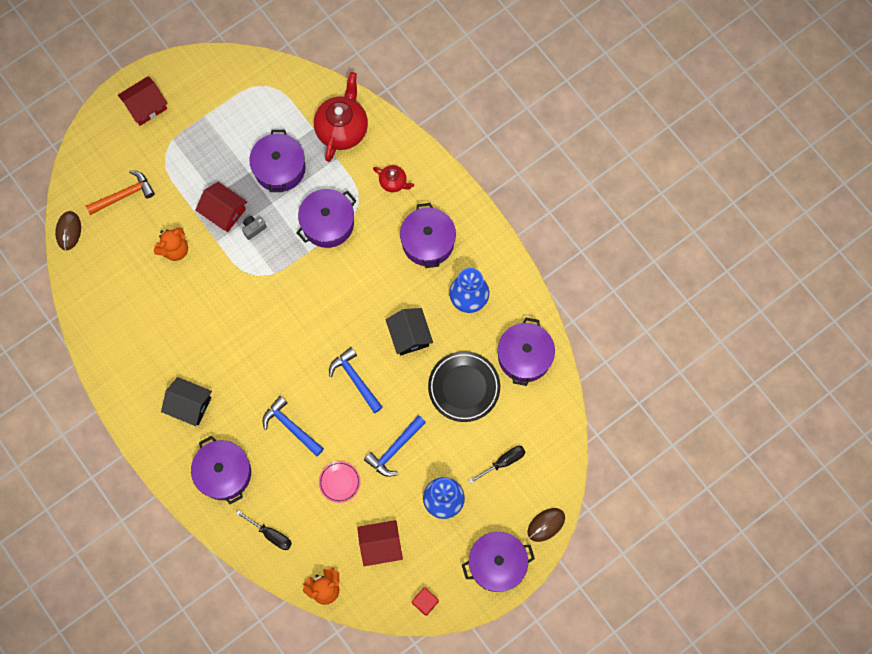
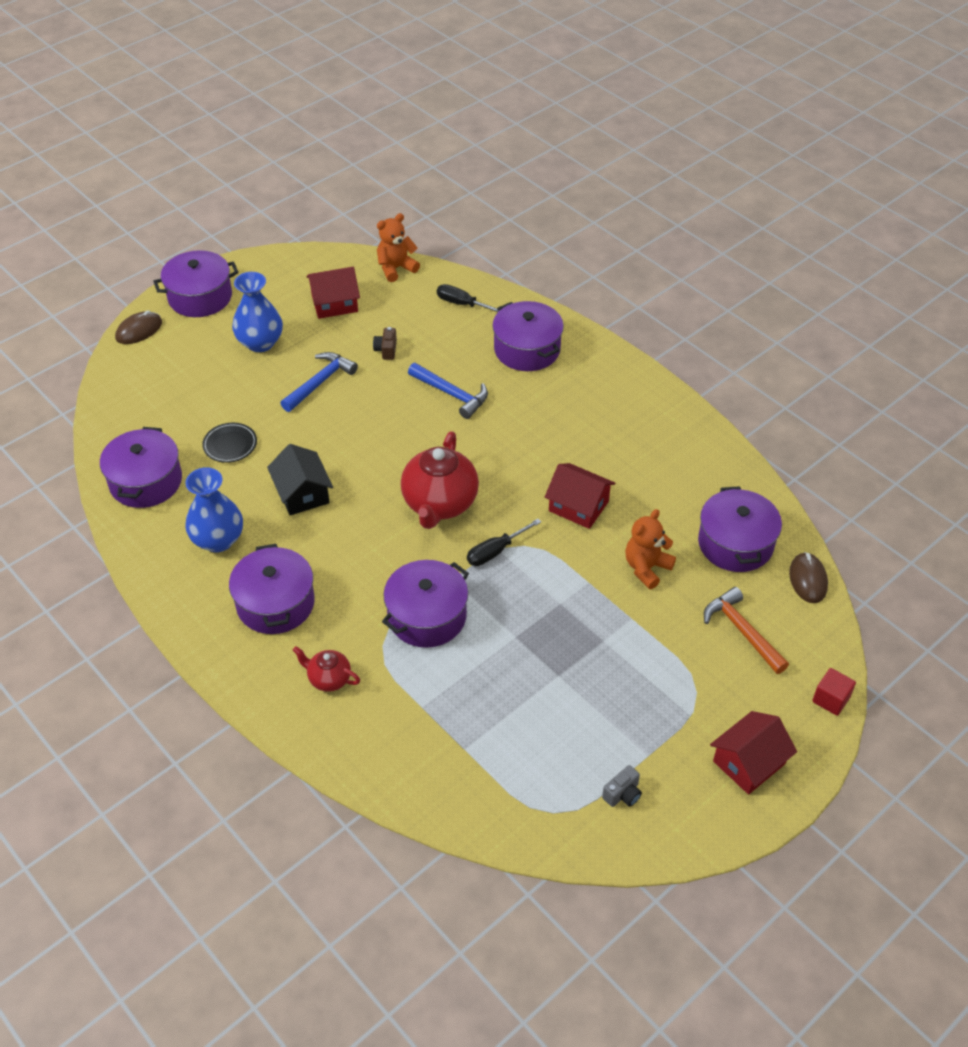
camera: 175 degrees right, 25 degrees down
orange hammer [86,170,155,215] -> orange hammer turned 90 degrees clockwise [704,587,789,674]
black house [161,377,212,426] -> none
red house [196,182,247,232] -> red house moved to [545,463,615,529]
grey camera [242,216,267,240] -> grey camera moved to [602,765,642,807]
purple pot [249,130,305,192] -> purple pot moved to [698,486,782,572]
red teapot [314,72,368,162] -> red teapot moved to [401,432,479,529]
pink plate [319,461,361,503] -> brown camera [373,327,397,360]
blue hammer [329,347,383,413] -> none
red cube [412,587,439,616] -> red cube moved to [812,668,856,716]
black plate [428,351,500,422] -> black plate [202,423,257,463], size x0.57
black screwdriver [469,446,525,483] -> black screwdriver moved to [467,519,541,566]

